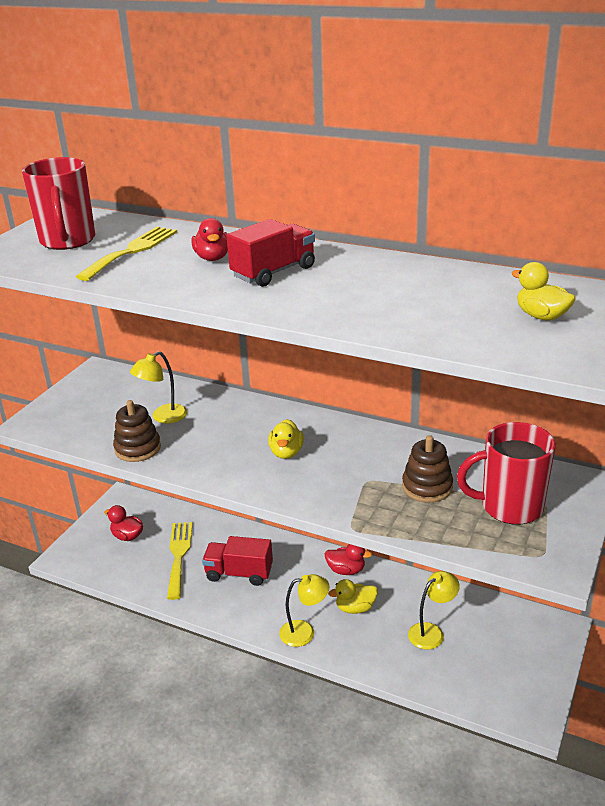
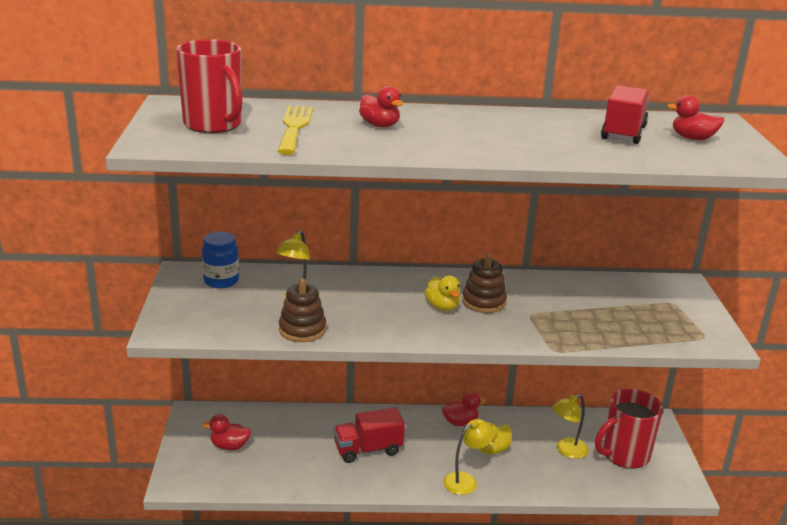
camera: 30 degrees left, 5 degrees down
yellow fork [167,522,193,600] -> none
red truck [227,219,315,287] -> red truck moved to [601,85,649,144]
brown stacking toy [402,435,453,502] -> brown stacking toy moved to [462,253,507,313]
yellow lamp [408,571,460,650] -> yellow lamp turned 150 degrees counterclockwise [551,394,589,459]
red mug [457,422,556,525] -> red mug moved to [595,389,663,469]
yellow duck [511,262,576,320] -> red duck [667,95,725,140]
none -> blue jar [202,231,239,288]

